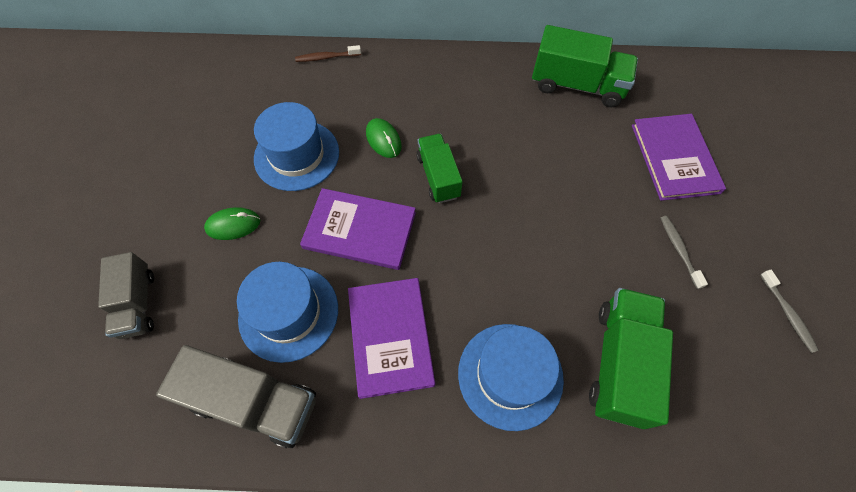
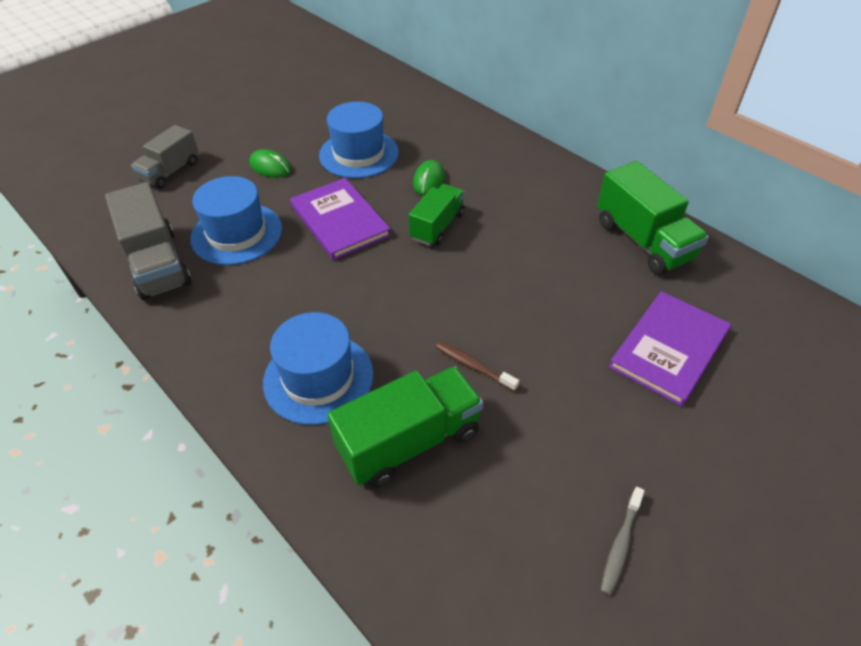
camera: 45 degrees right, 15 degrees down
brown toothbrush [295,45,361,62] -> brown toothbrush moved to [436,342,519,391]
purple book [348,278,435,399] -> none
grey toothbrush [661,216,708,289] -> none

